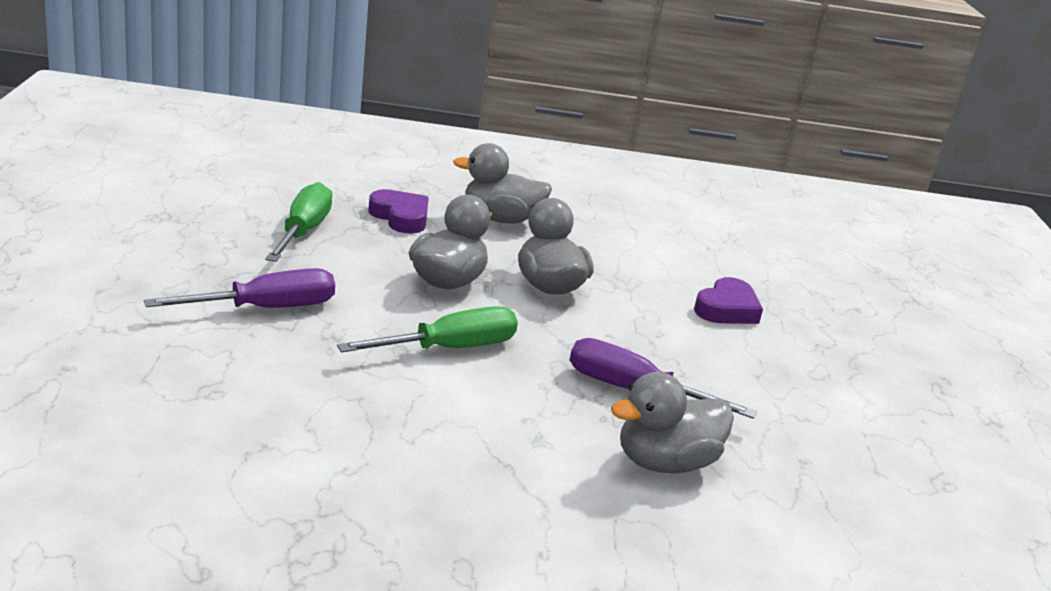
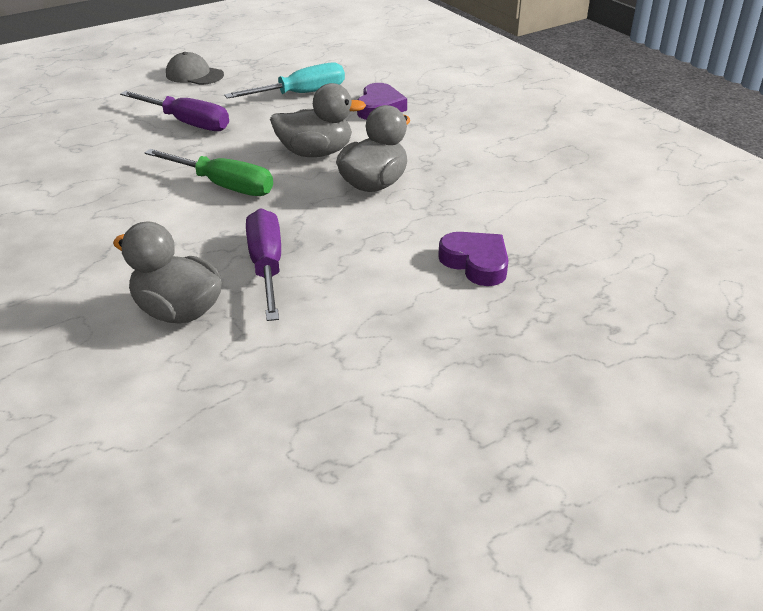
camera: 60 degrees right, 10 degrees up
green screwdriver [265,182,333,262] -> turquoise screwdriver [224,62,345,99]
grey duck [453,143,552,224] -> none
purple heart [694,277,763,324] -> purple heart turned 135 degrees counterclockwise [438,232,509,286]
none -> grey cap [166,52,224,85]

